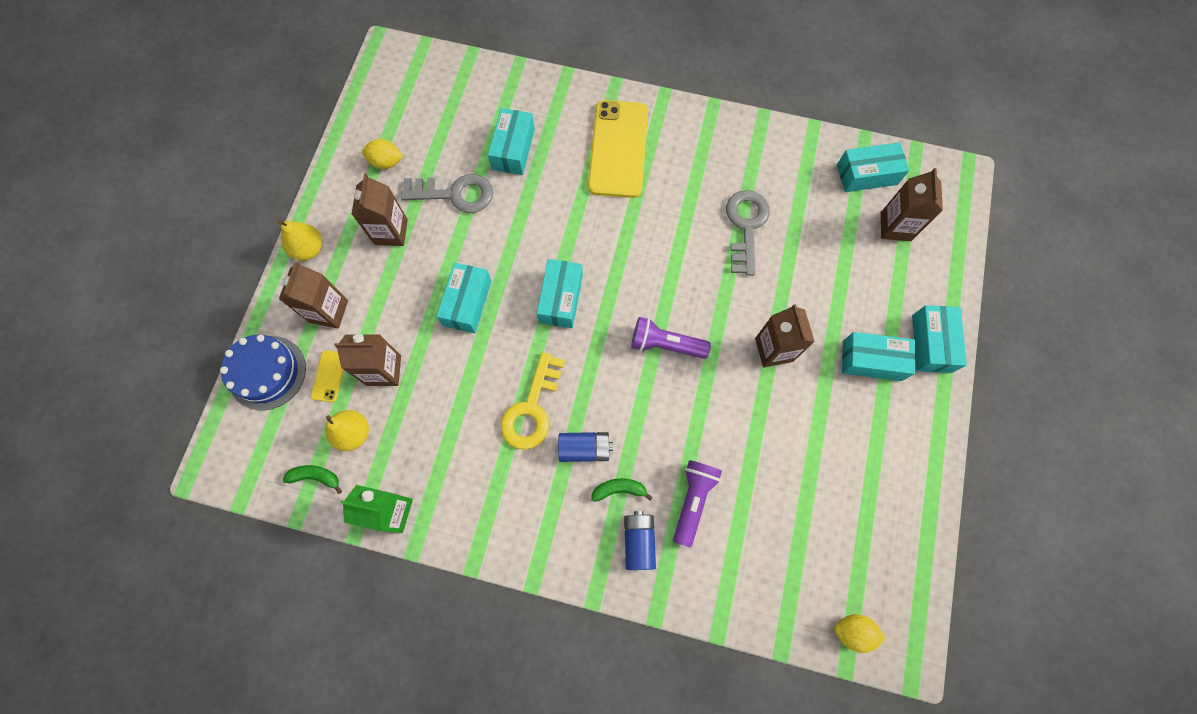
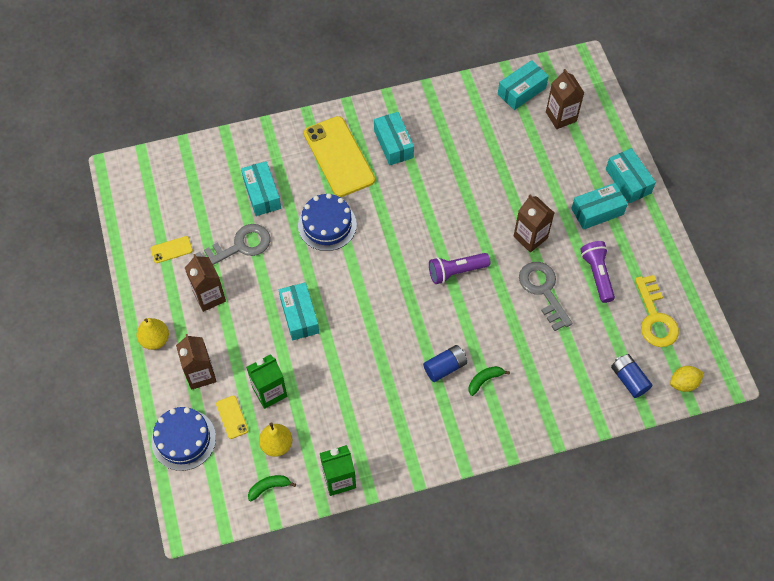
camera: 30 degrees left, 10 degrees down
brown carton [334,334,401,386] -> green carton [246,354,287,409]
yellow lemon [362,139,403,169] -> yellow phone [150,236,193,263]
yellow key [501,352,565,450] -> yellow key moved to [635,275,679,347]
turquoise box [537,259,583,328] -> turquoise box moved to [374,112,414,165]
blue battery [624,511,656,570] -> blue battery moved to [611,354,652,398]
purple flashlight [673,460,722,547] -> purple flashlight moved to [580,241,615,303]
grey key [726,190,770,276] -> grey key moved to [519,262,573,331]
none -> blue cake [298,193,357,251]

